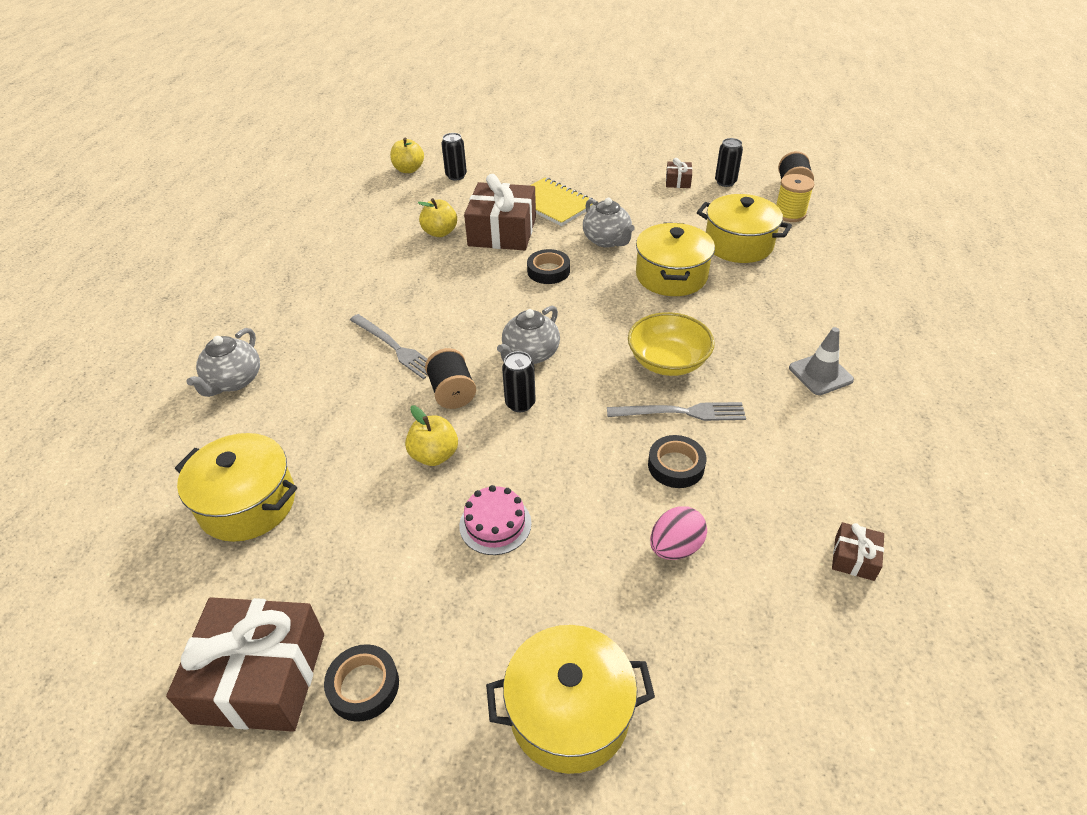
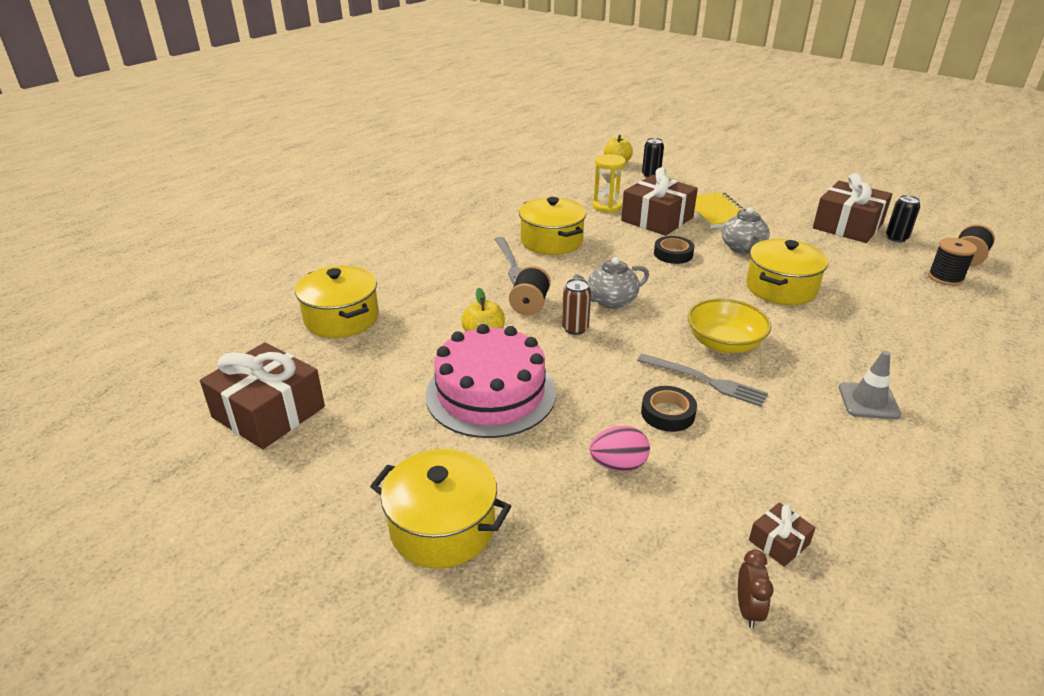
camera: 30 degrees right, 10 degrees down
grey teapot [186,328,260,397] -> none
black tape [324,644,399,722] -> none
yellow apple [418,198,457,237] -> yellow hourglass [593,154,626,213]
pink cake [459,485,532,555] -> pink cake [425,324,556,438], size x2.10
black can [502,351,536,412] -> brown can [562,278,591,335]
brown gift [666,158,692,188] -> brown gift [813,173,892,243], size x2.25
yellow pot [697,194,792,263] -> yellow pot moved to [519,197,586,255]
yellow spool [776,174,814,222] -> black spool [928,238,977,286]
none -> brown clock [738,550,774,628]

